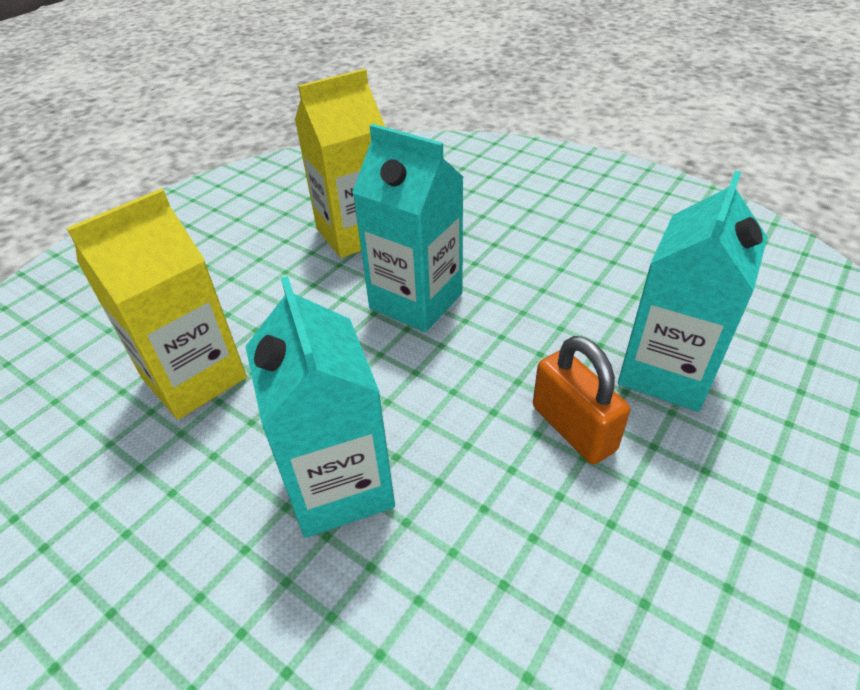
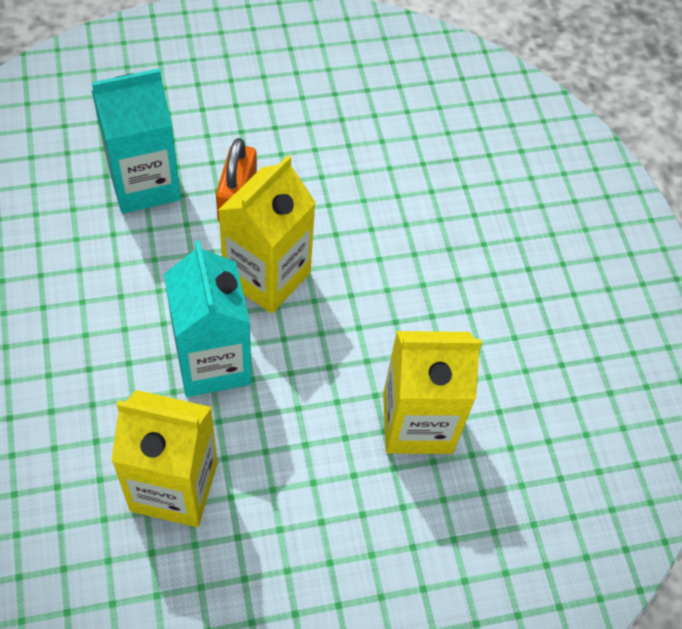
camera: 145 degrees left, 15 degrees up
turquoise carton [245,276,395,538] -> none
none -> yellow carton [218,155,316,314]

